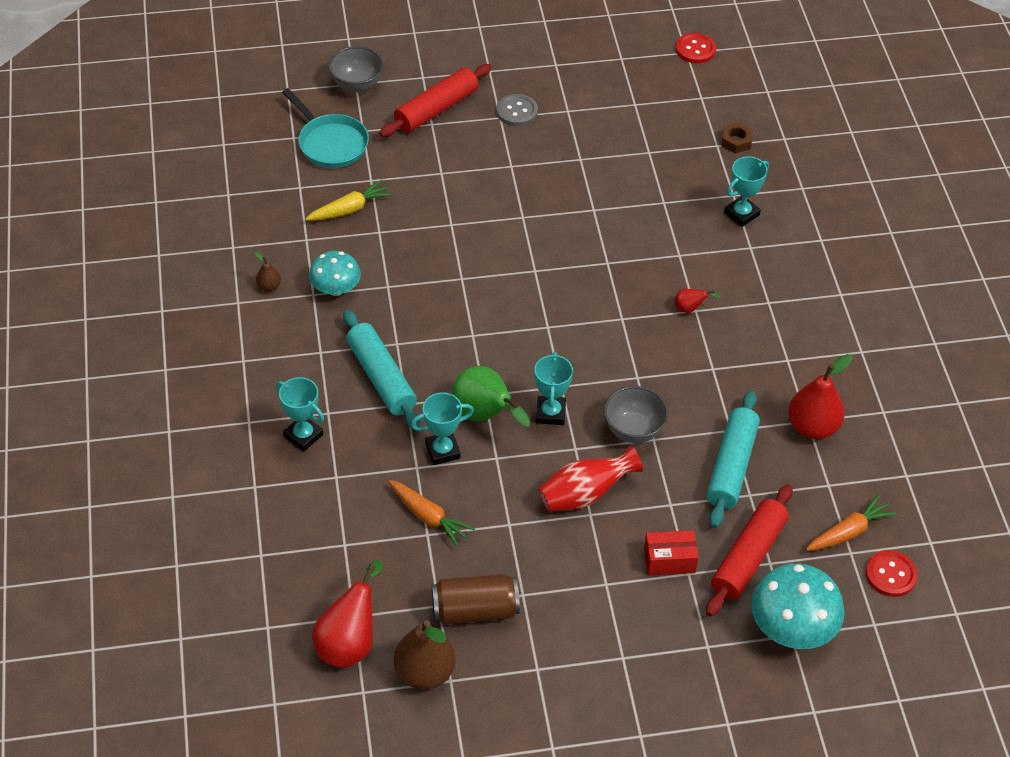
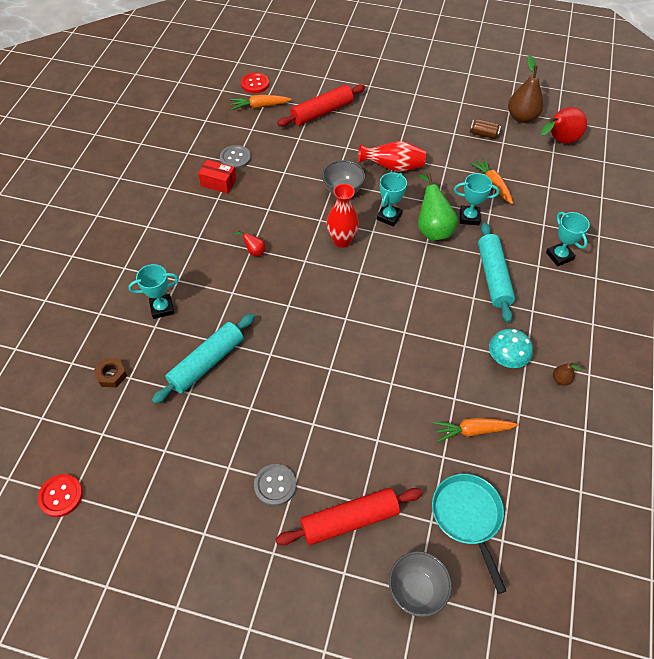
camera: 155 degrees left, 5 degrees up
yellow carrot [305,180,393,220] -> orange carrot [433,418,518,442]
brown can [432,574,520,624] -> brown can [470,119,501,139], size x0.58
red box [644,530,699,575] -> red box moved to [198,160,236,194]
turquoise rolling pin [706,391,760,528] -> turquoise rolling pin moved to [152,314,255,404]
turquoise mushroom [751,563,844,649] -> none
red pear [788,354,852,439] -> grey button [220,145,251,169]
none -> red vase [327,184,359,248]

